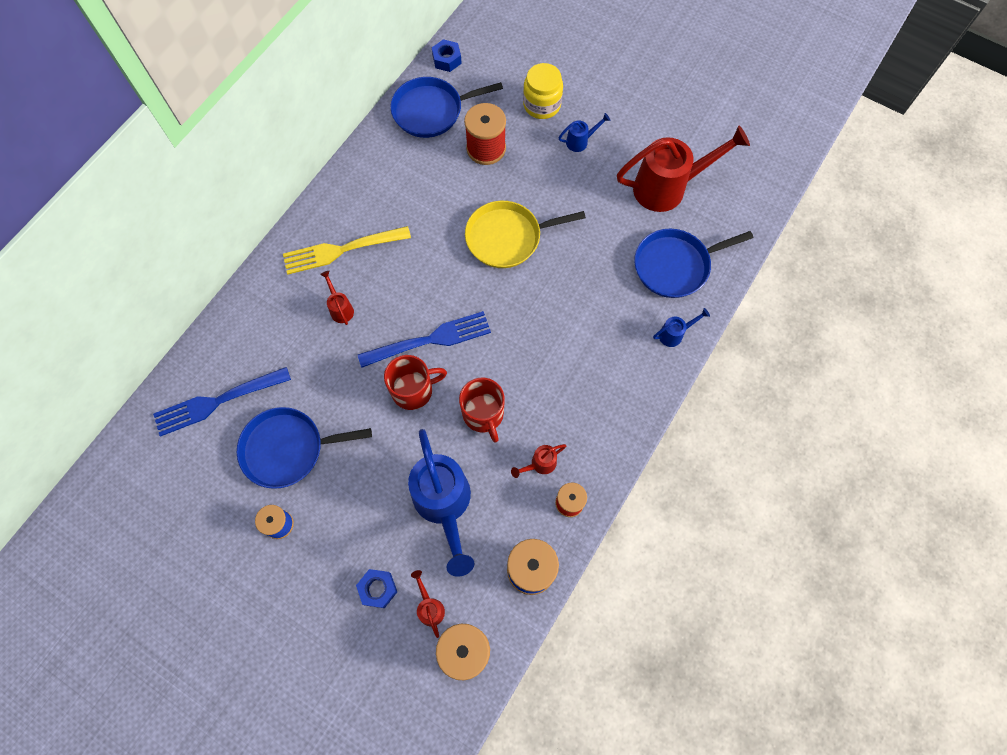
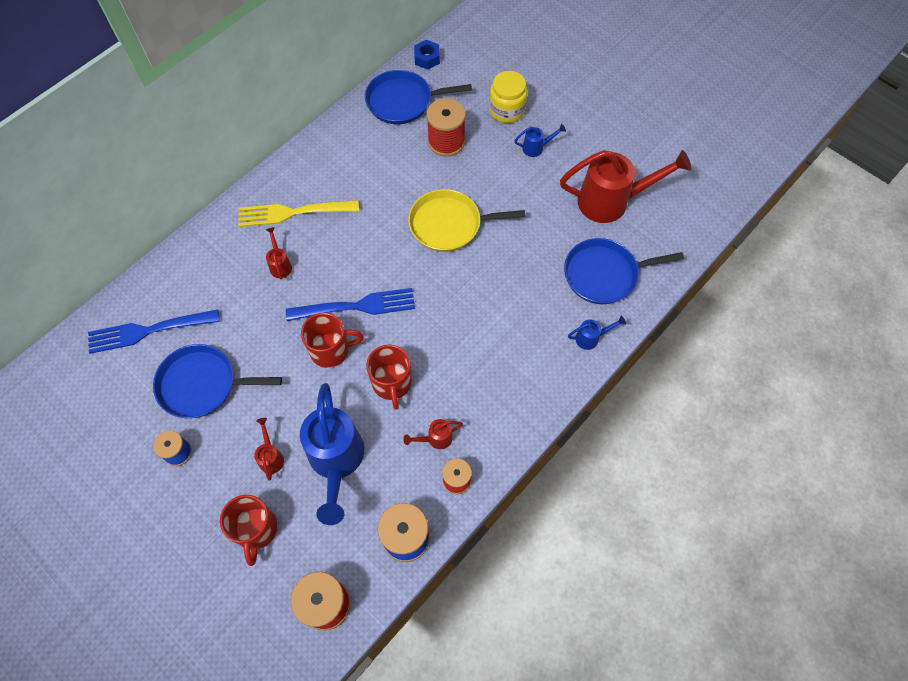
camera: 10 degrees right, 5 degrees down
blue nut [356,569,397,608] -> red mug [220,495,278,566]
red watering can [411,570,445,638] -> red watering can moved to [254,418,284,481]

